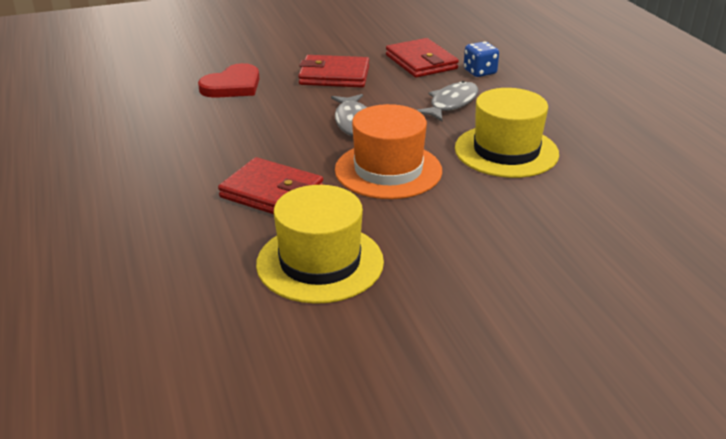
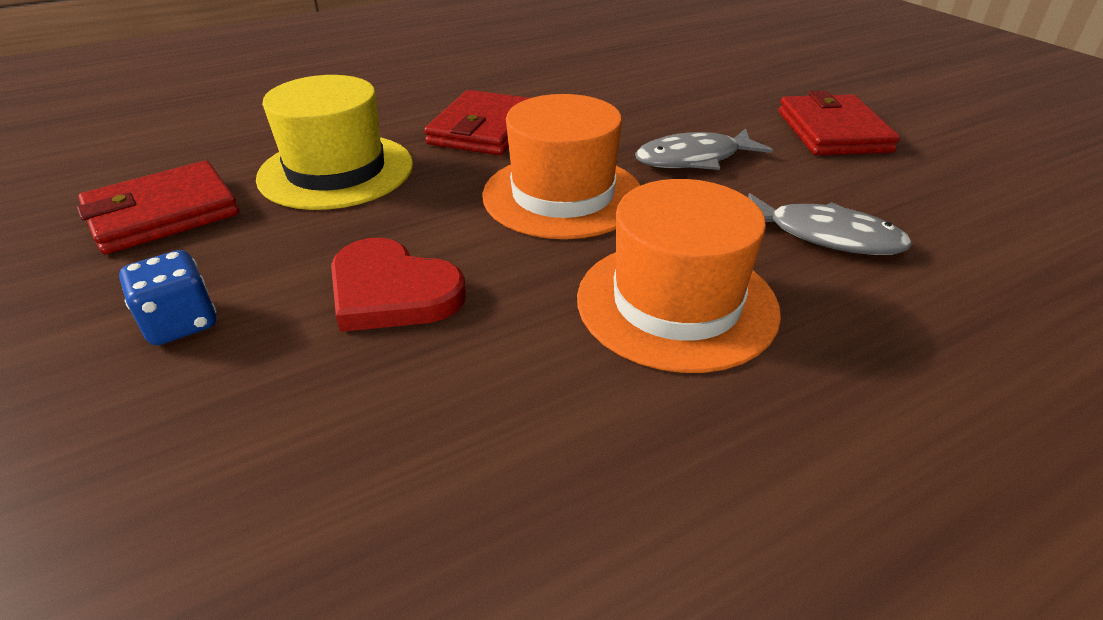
camera: 80 degrees right, 5 degrees up
red heart [198,63,259,98] -> red heart moved to [331,238,466,332]
red wallet [386,38,459,78] -> red wallet moved to [77,161,239,254]
yellow hat [455,88,559,178] -> orange hat [577,179,781,373]
blue dice [464,42,499,77] -> blue dice moved to [119,250,217,345]

